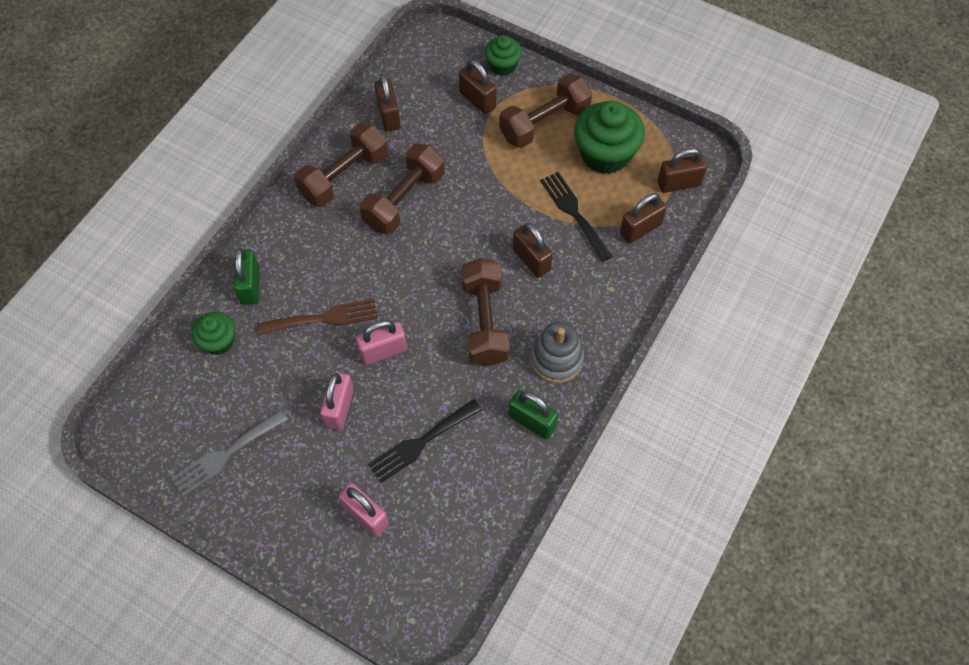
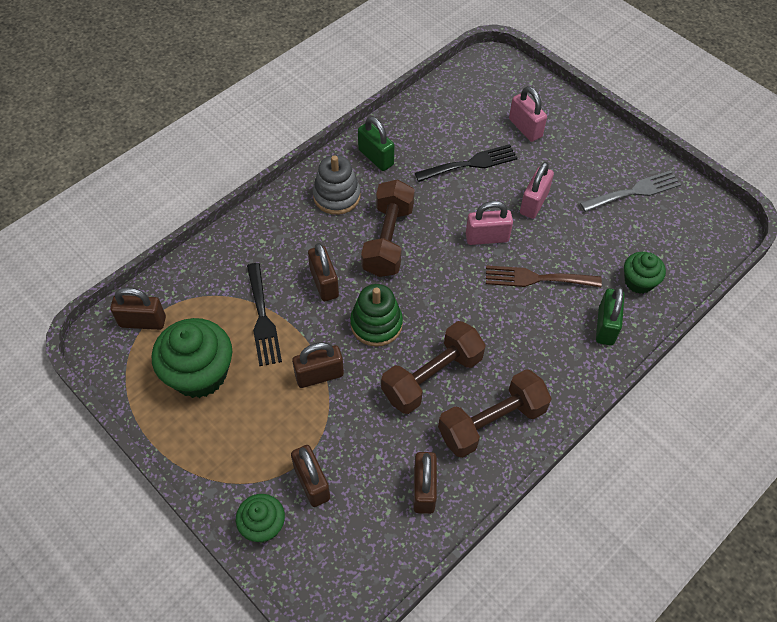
camera: 165 degrees left, 5 degrees down
brown dumbbell [499,73,592,148] -> none
brown padlock [620,193,667,243] -> brown padlock moved to [292,342,344,388]
none -> green stacking toy [350,284,403,347]

